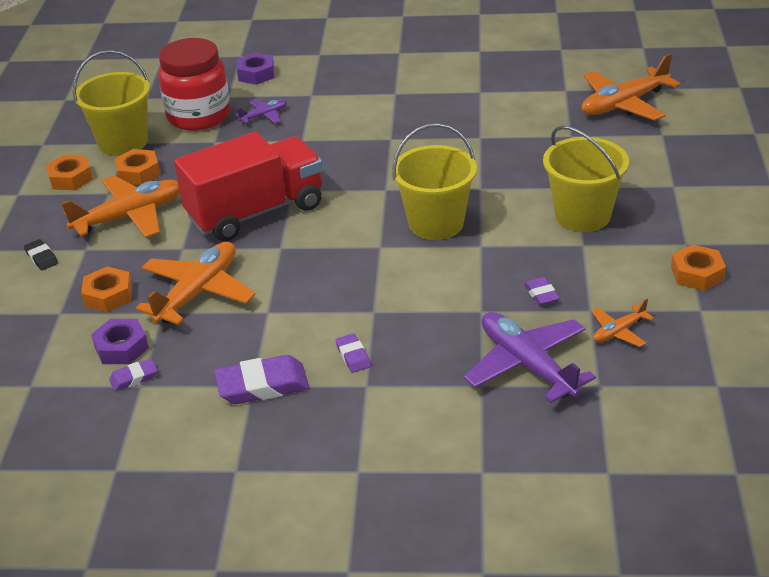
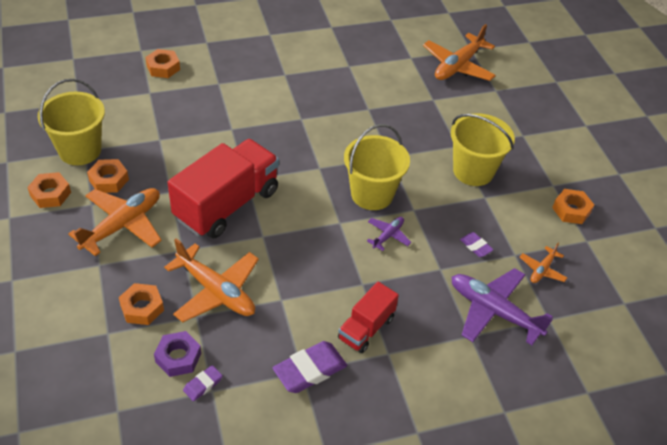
camera: 25 degrees left, 10 degrees up
black eraser [24,239,58,270] -> none
orange plane [136,242,255,325] -> orange plane turned 120 degrees clockwise [164,238,259,322]
red jar [158,38,230,131] -> none
purple plane [235,99,287,124] -> purple plane moved to [367,217,411,251]
purple nut [237,53,275,85] -> orange nut [145,49,180,78]
purple eraser [335,333,371,373] -> red truck [338,282,399,353]

